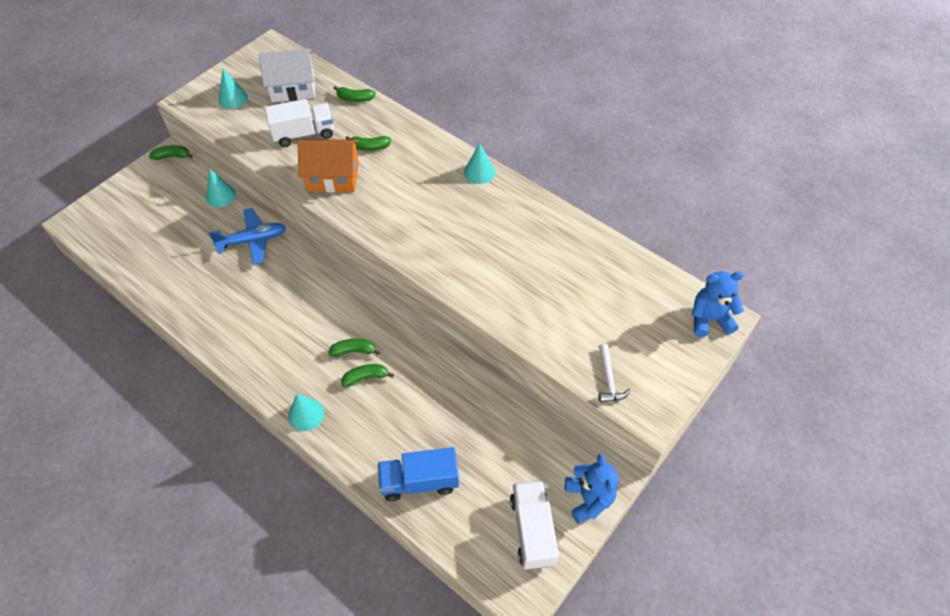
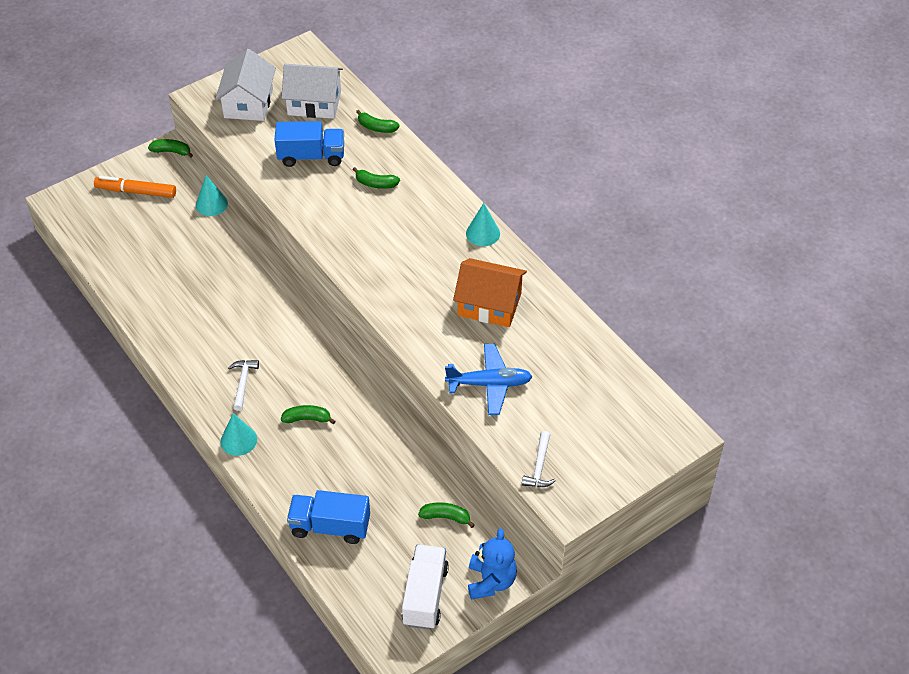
camera: 15 degrees right, 5 degrees down
blue plane [208,208,286,265] -> blue plane moved to [445,344,533,415]
turquoise cone [219,69,248,109] -> white house [215,49,276,121]
white truck [265,99,334,147] -> blue truck [275,121,344,167]
orange house [298,139,359,192] -> orange house moved to [453,258,527,327]
green banana [328,339,380,357] -> green banana moved to [418,502,475,528]
blue teddy bear [691,271,744,337] -> none
none -> orange marker [94,176,176,198]
none -> white hammer [228,360,259,411]

